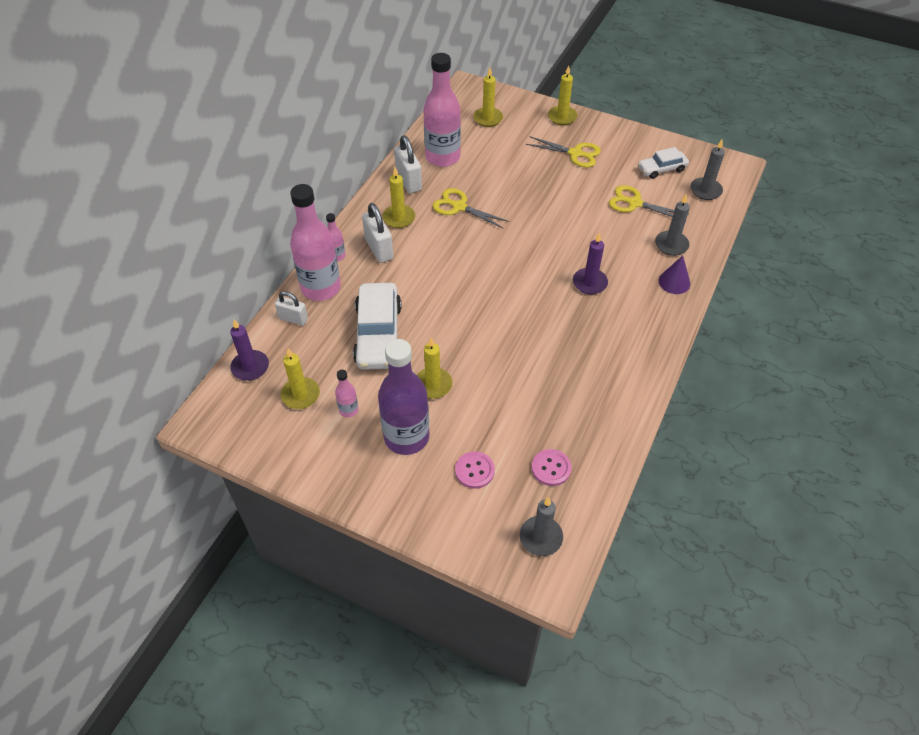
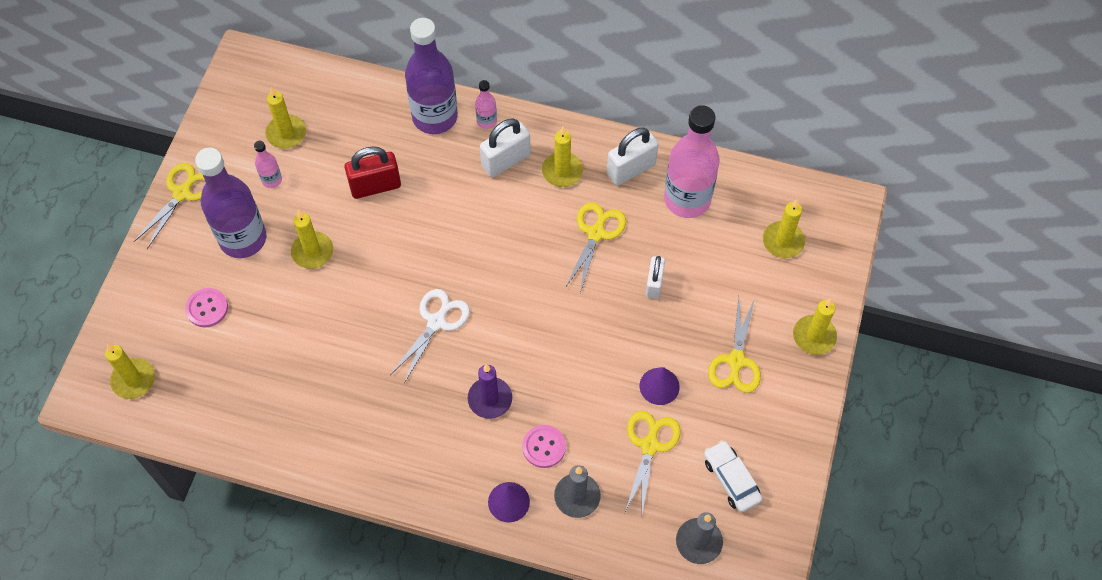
camera: 80 degrees right, 10 degrees up
purple candle [230,319,269,381] -> none
white padlock [275,291,308,326] -> white padlock moved to [645,256,665,299]
pink bottle [290,184,341,301] -> purple bottle [405,18,458,134]
white car [353,283,401,370] -> red padlock [344,147,401,199]
grey candle [520,497,563,556] -> yellow candle [105,344,155,399]
pink button [531,449,571,486] -> pink button moved to [522,425,566,468]
none -> yellow scissors [134,163,205,249]
none -> white scissors [390,289,470,383]
none -> purple cone [640,367,680,405]

